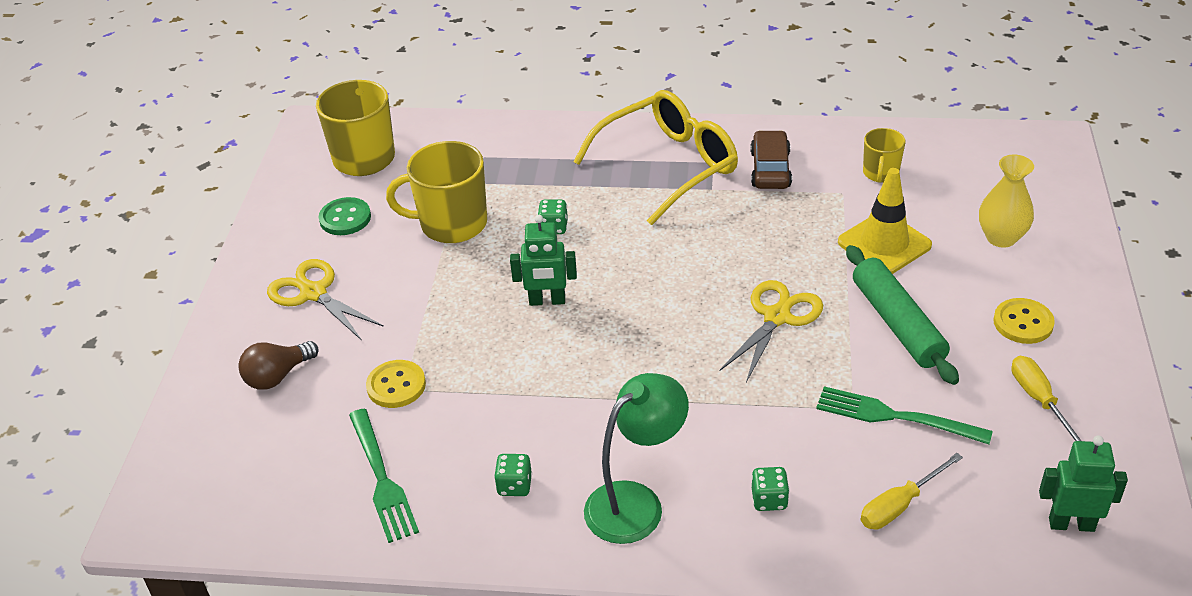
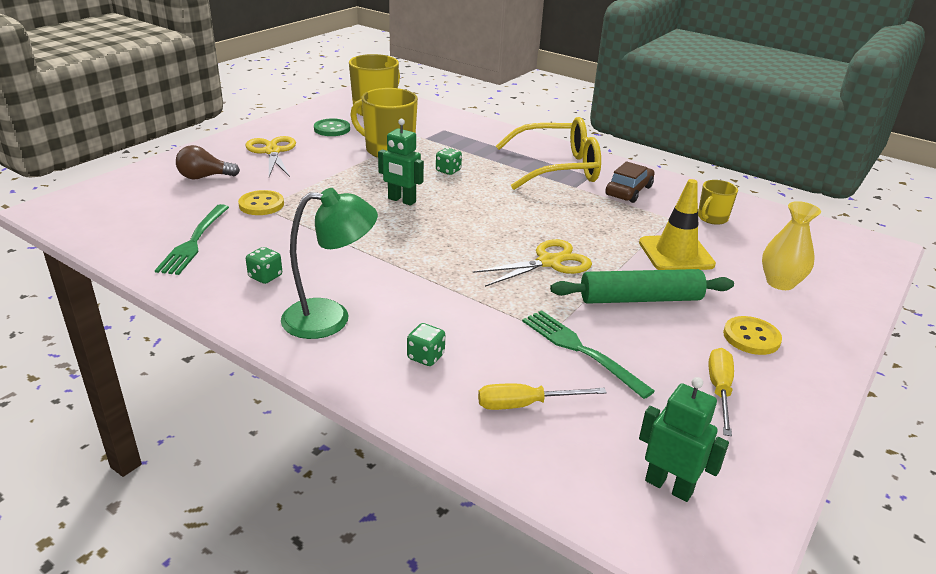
camera: 25 degrees right, 10 degrees down
green rolling pin [846,245,959,385] -> green rolling pin turned 75 degrees clockwise [550,269,734,304]

